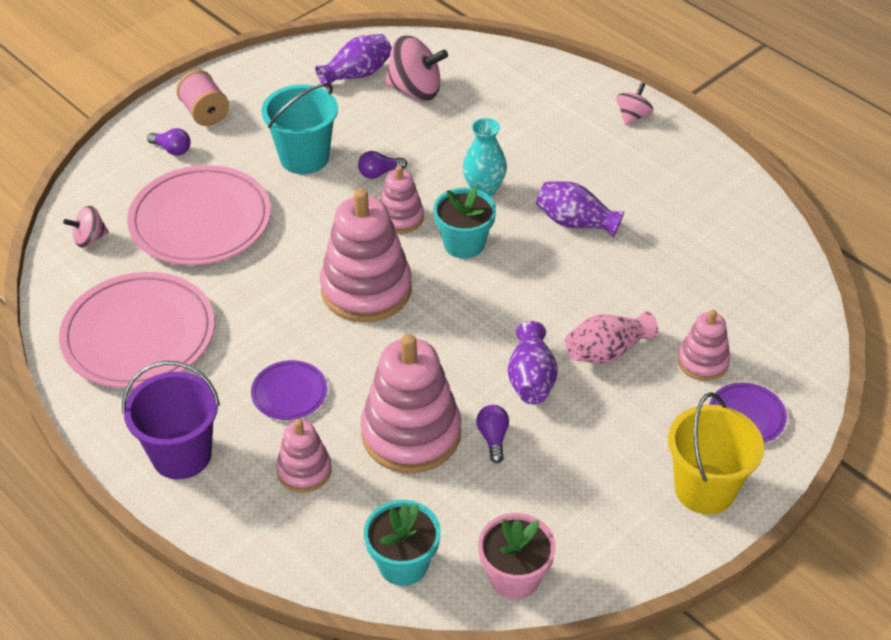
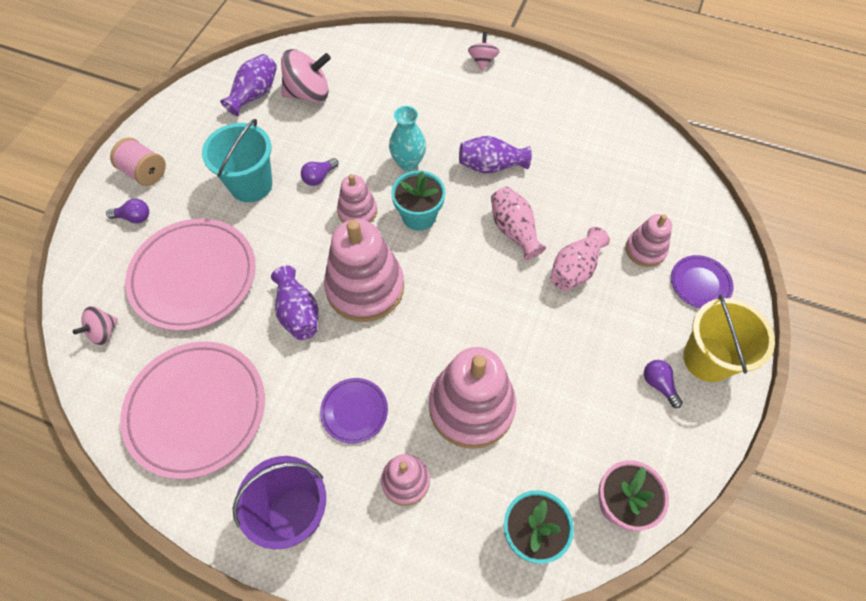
camera: 25 degrees left, 15 degrees up
purple light bulb [476,405,509,463] -> purple light bulb moved to [644,360,683,408]
purple vase [508,321,558,405] -> purple vase moved to [271,266,319,340]
none -> pink vase [491,187,546,260]

